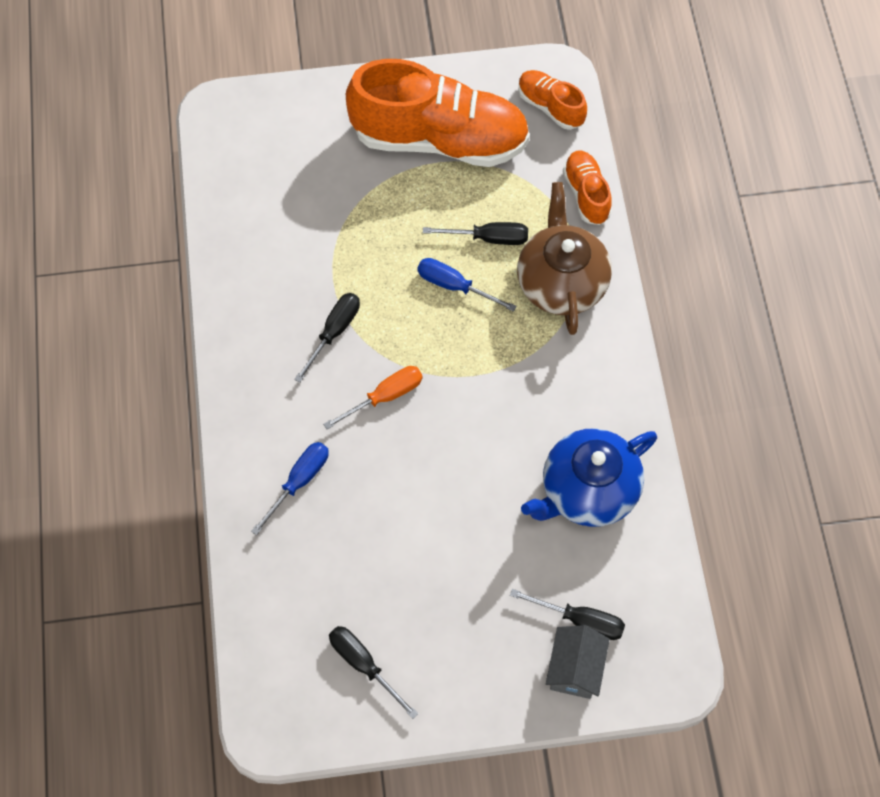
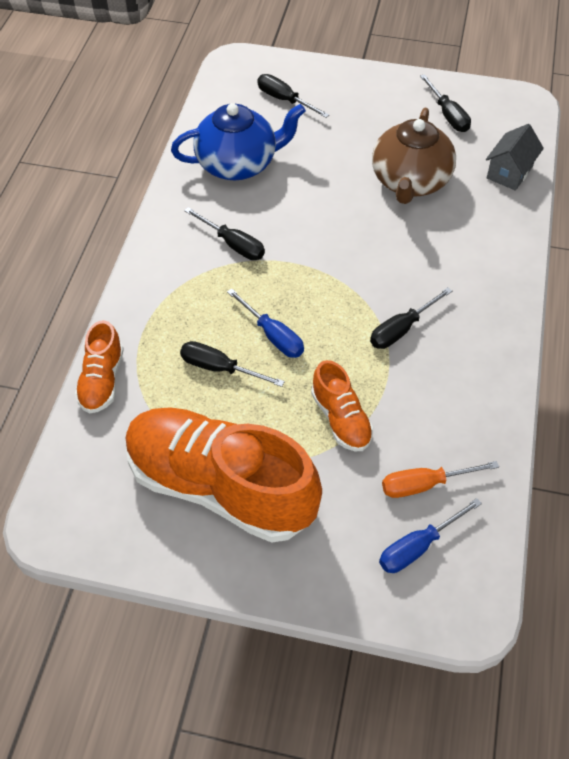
camera: 160 degrees left, 10 degrees down
blue screwdriver [251,442,329,535] -> blue screwdriver moved to [379,498,482,573]
orange screwdriver [323,366,423,429] -> orange screwdriver moved to [382,461,499,498]
brown teapot [517,182,612,335] -> brown teapot moved to [372,108,456,204]
orange shoe [518,70,587,130] -> orange shoe moved to [311,360,374,451]
grey house [546,625,610,699] -> grey house moved to [486,124,544,191]
none -> black screwdriver [184,207,265,260]

